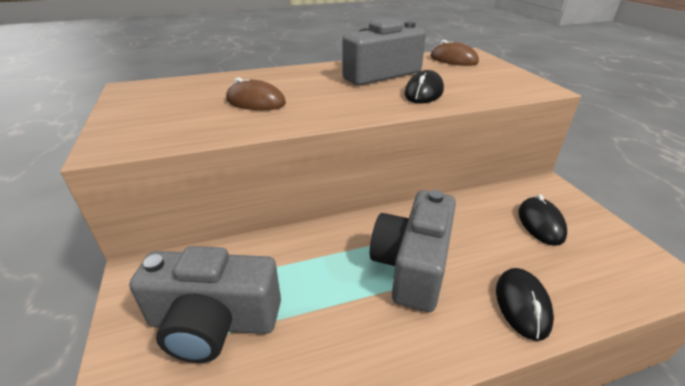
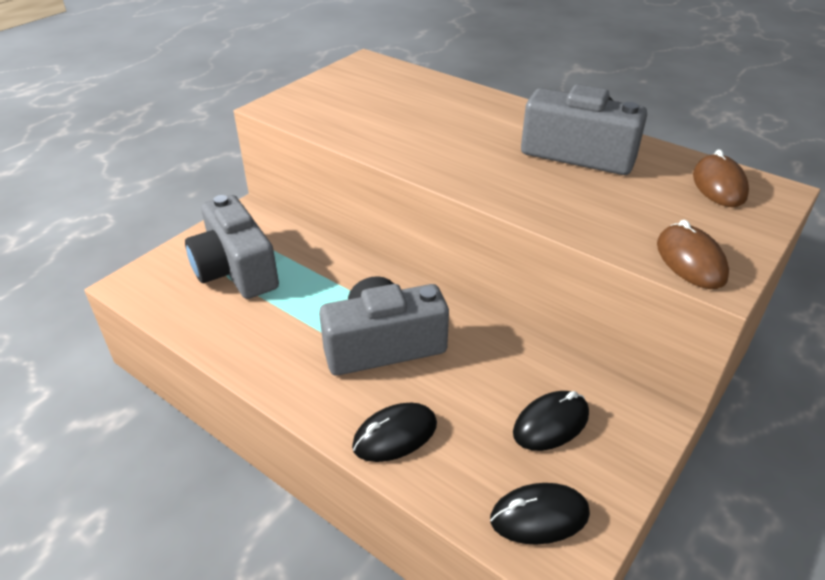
camera: 55 degrees right, 5 degrees up
brown mouse [226,77,286,110] -> brown mouse moved to [657,220,729,289]
black mouse [405,70,444,104] -> black mouse moved to [490,483,590,545]

